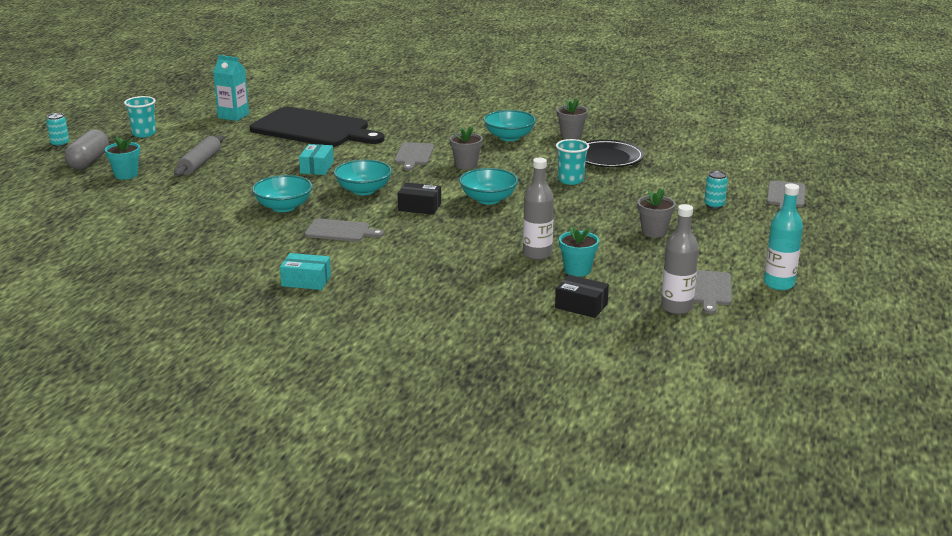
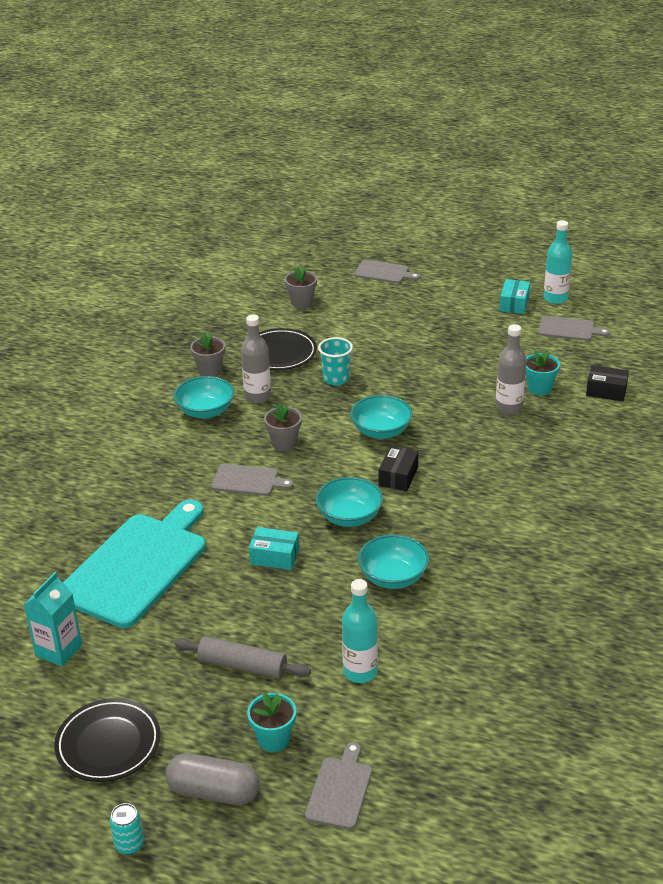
camera: 85 degrees left, 10 degrees up
turquoise cup [124,96,156,138] -> black plate [54,698,161,782]
black cutting board [250,107,385,147] -> turquoise cutting board [63,500,206,628]
turquoise box [280,253,331,290] -> turquoise box moved to [499,279,530,314]
grey cutting board [304,219,384,242] -> grey cutting board moved to [305,742,372,830]
black box [555,275,609,318] -> black box turned 75 degrees clockwise [586,365,629,401]
grey flower pot [637,189,676,238] -> grey flower pot moved to [285,266,317,308]
grey bottle [661,204,699,315] -> grey bottle moved to [241,314,271,404]
turquoise can [704,171,728,209] -> none
none -> turquoise bottle [342,579,378,683]

